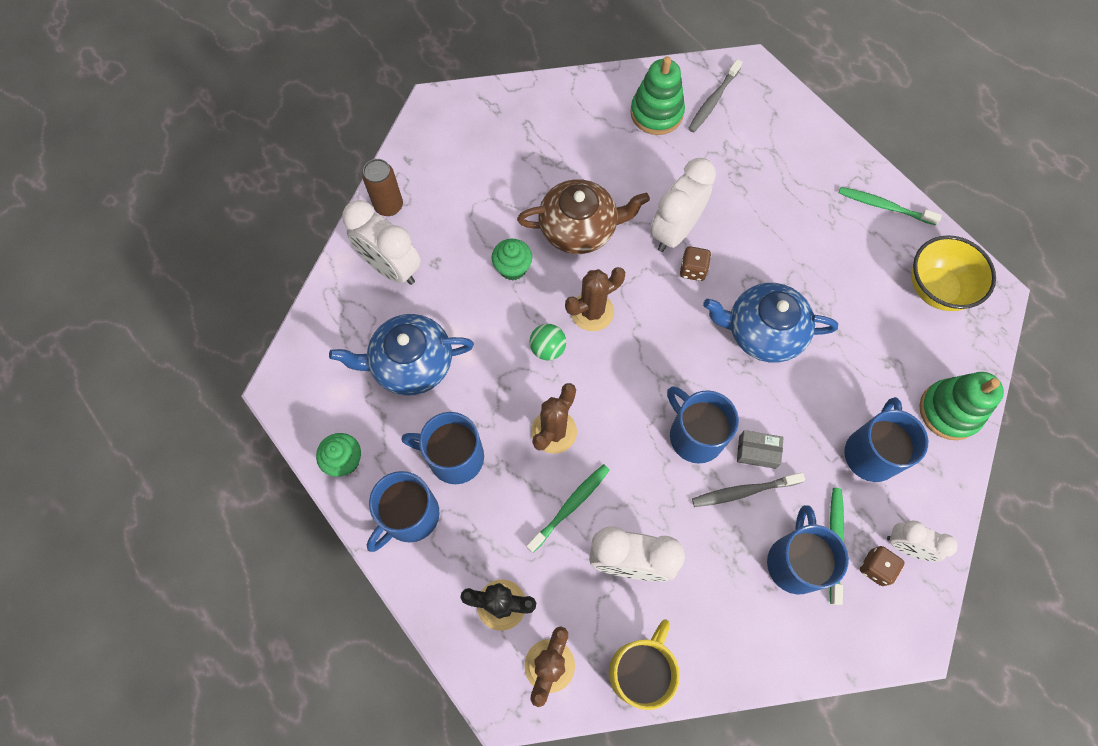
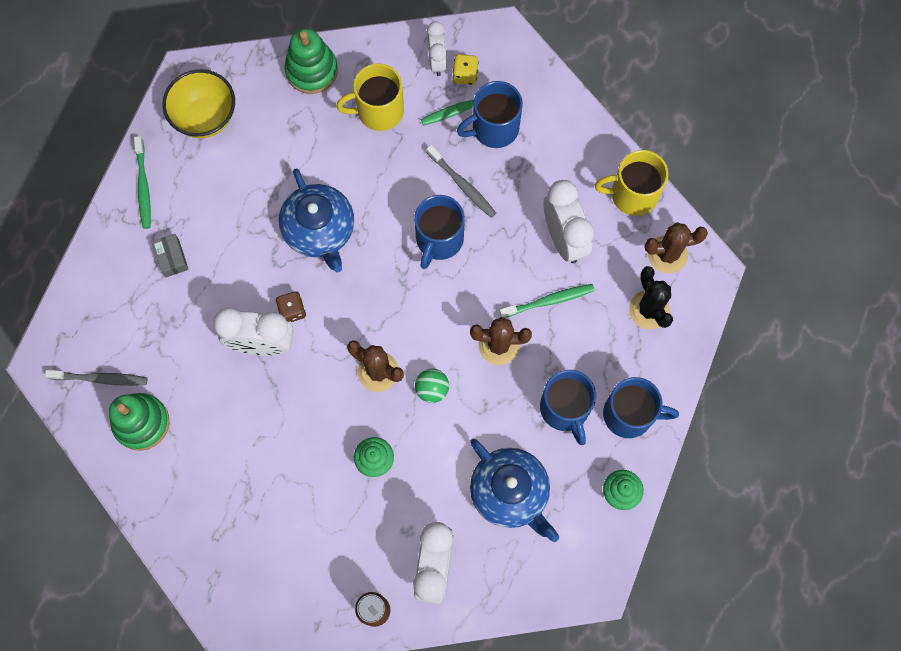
camera: 120 degrees left, 5 degrees up
brown teapot [517,179,650,254] -> none
green toothbrush [526,464,610,553] -> green toothbrush turned 150 degrees clockwise [499,284,595,318]
grey box [737,430,784,469] -> grey box moved to [152,234,189,278]
blue mug [844,397,928,482] -> yellow mug [336,63,404,131]
brown dice [860,546,905,586] -> yellow dice [453,54,479,85]

